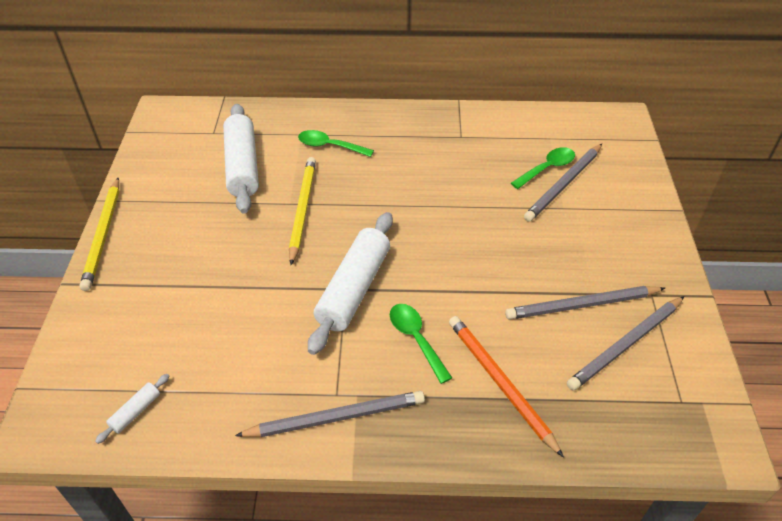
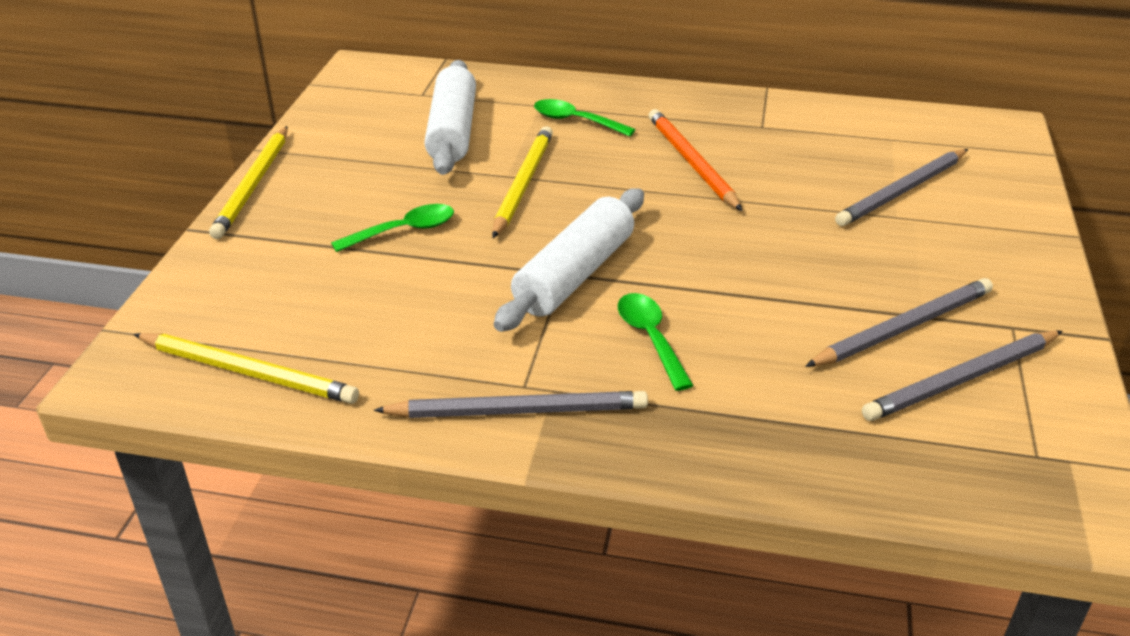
camera: 10 degrees right, 10 degrees down
white rolling pin [95,374,169,444] -> yellow pencil [133,333,359,404]
orange pencil [449,316,564,458] -> orange pencil moved to [649,109,742,211]
grey pencil [505,286,665,320] -> grey pencil turned 150 degrees clockwise [805,278,993,367]
green spoon [511,147,575,189] -> green spoon moved to [331,204,454,252]

